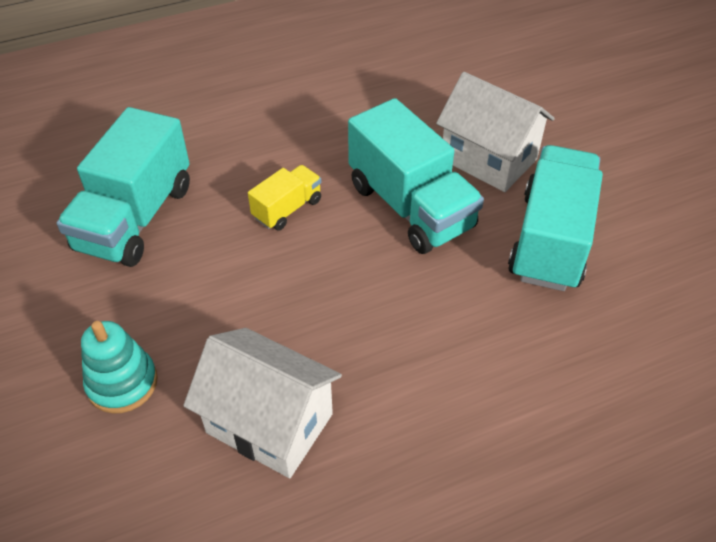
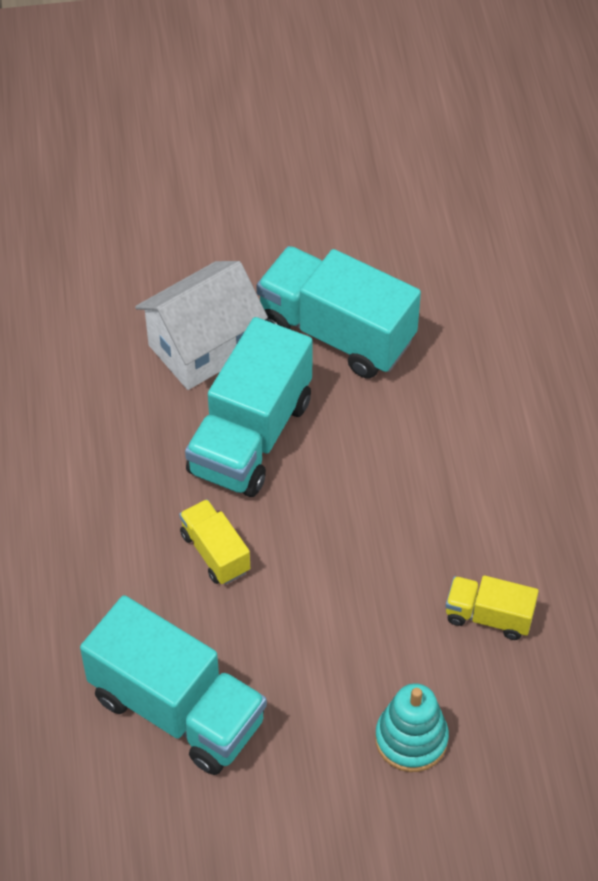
camera: 75 degrees left, 5 degrees up
white house [183,328,342,478] -> yellow truck [446,575,539,640]
turquoise truck [348,98,484,254] -> turquoise truck turned 135 degrees clockwise [185,317,313,497]

